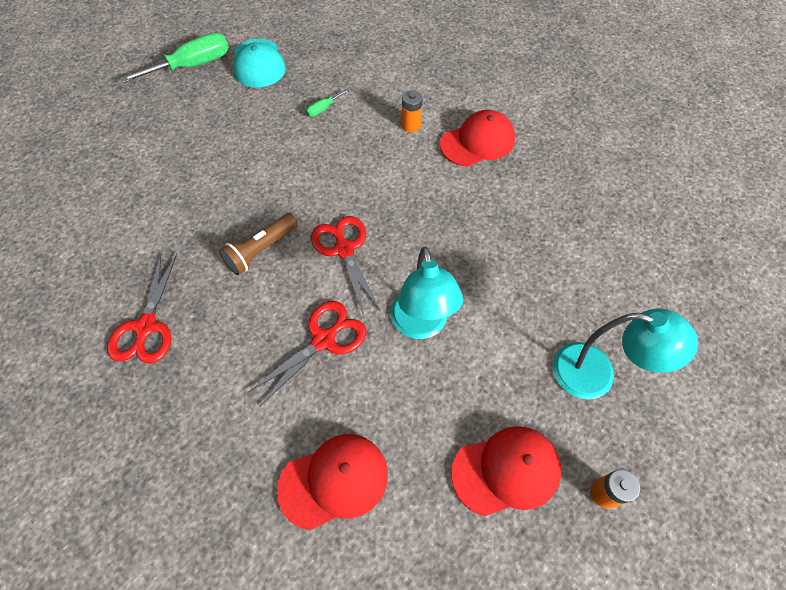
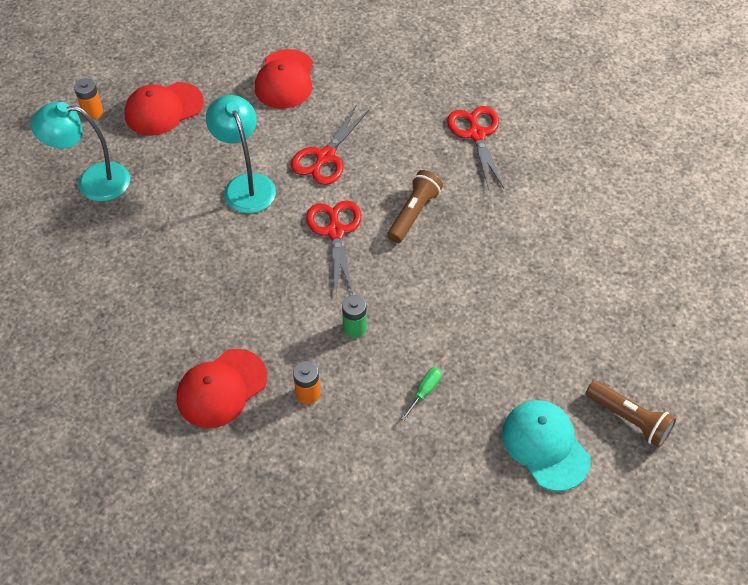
camera: 165 degrees right, 5 degrees down
green screwdriver [120,33,229,83] -> brown flashlight [586,380,676,447]
red cap [277,434,388,530] -> red cap turned 45 degrees counterclockwise [255,49,313,109]
red scissors [311,216,381,315] -> red scissors turned 150 degrees counterclockwise [306,200,362,294]
none -> green battery [342,295,367,338]

